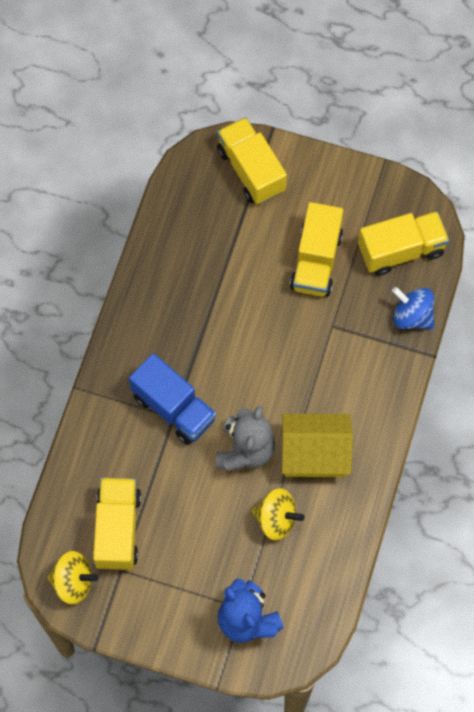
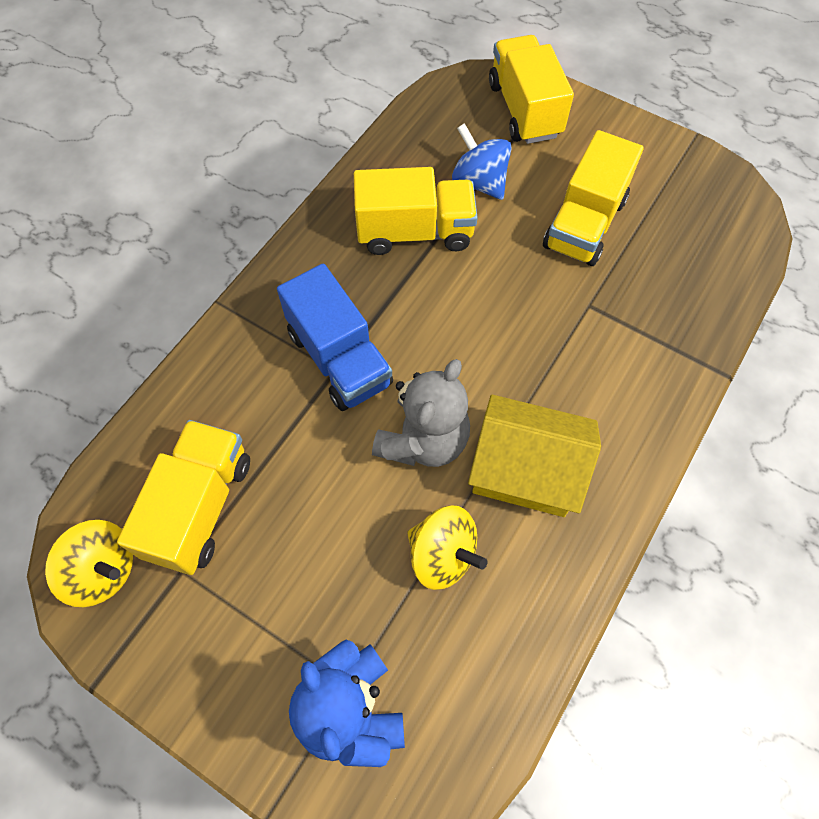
camera: 15 degrees right, 5 degrees down
yellow truck [358,211,449,276] -> yellow truck moved to [354,167,478,255]
blue spinning top [392,287,434,329] -> blue spinning top moved to [452,123,512,200]

